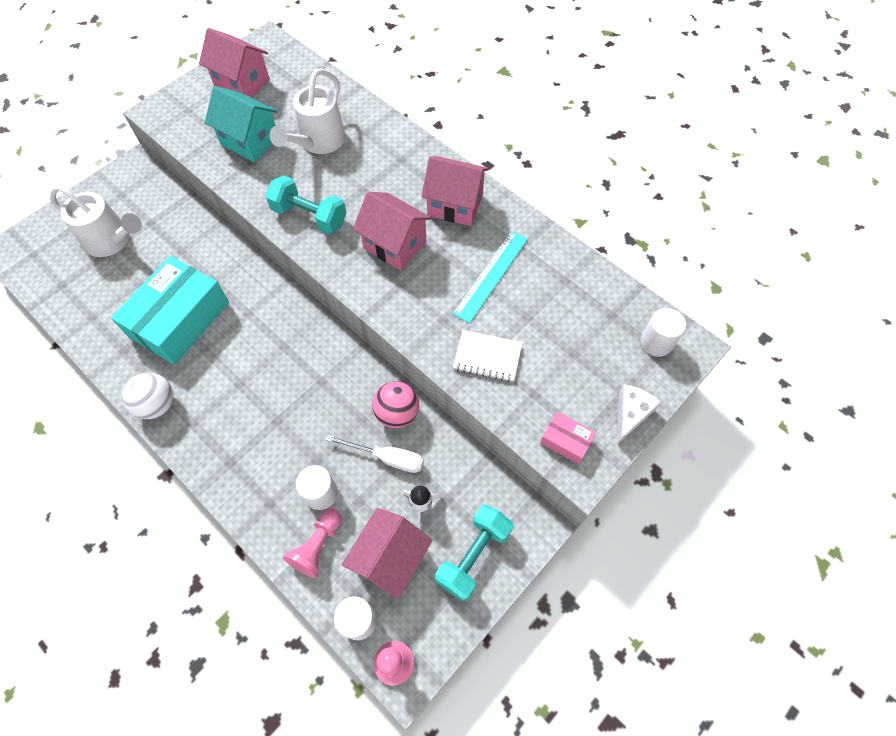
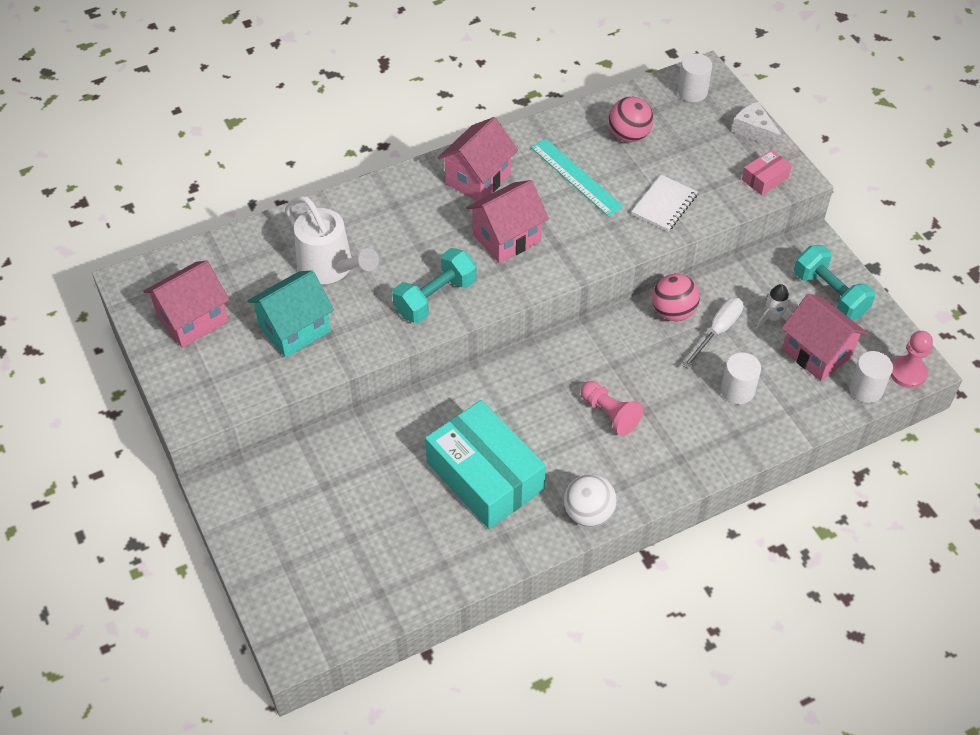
camera: 70 degrees left, 10 degrees down
white watering can [50,185,142,257] -> none
pink pawn [283,508,342,579] -> pink pawn moved to [580,381,643,436]
none -> pink ball [609,97,654,142]

